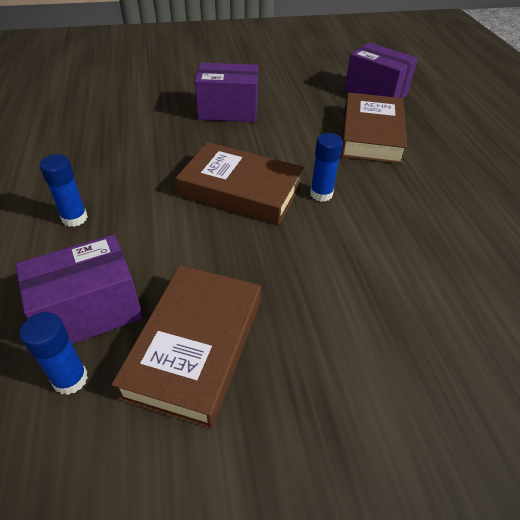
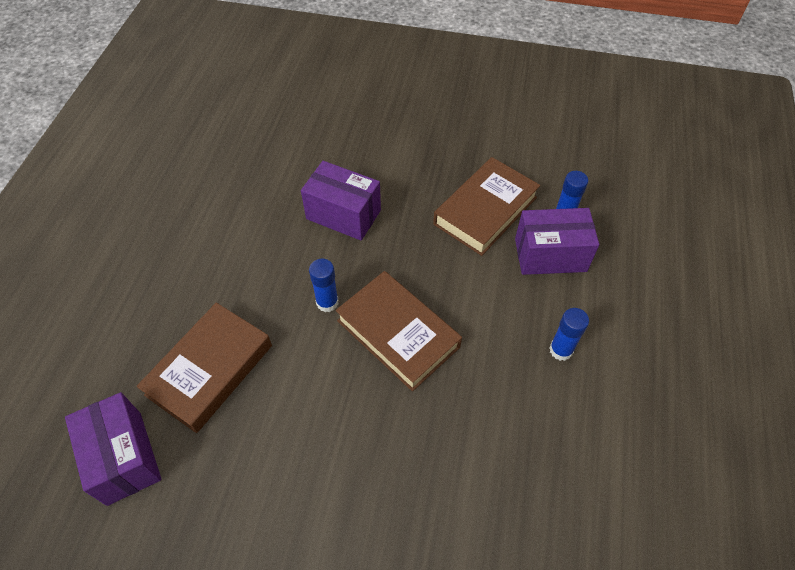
camera: 155 degrees left, 10 degrees up
purple box [195,62,258,122] -> purple box moved to [301,161,381,240]

